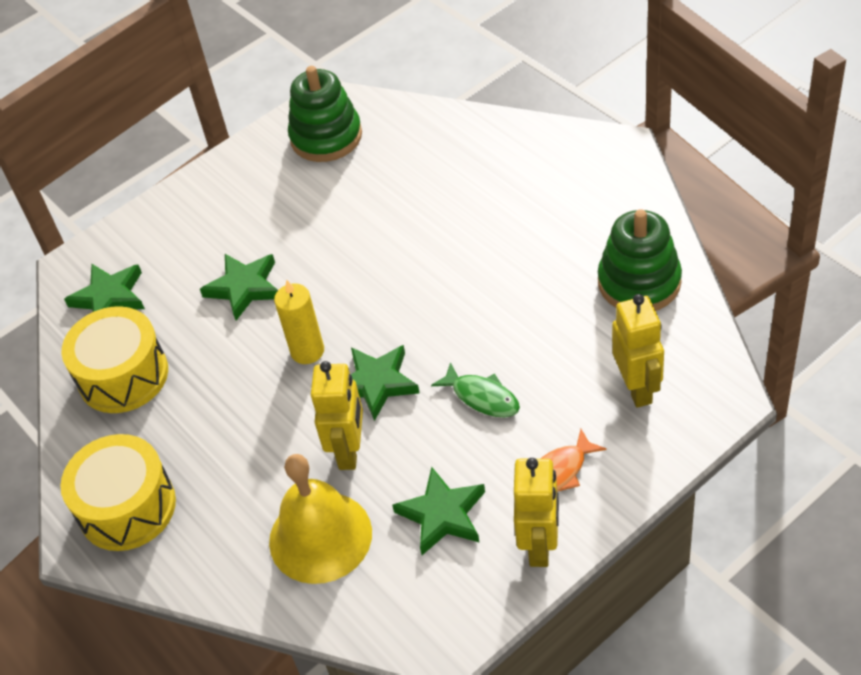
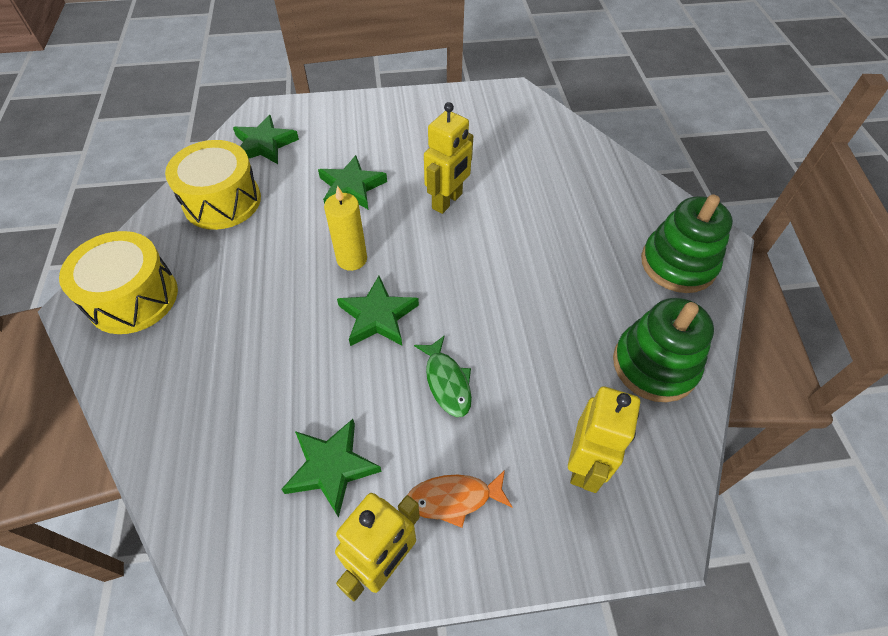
camera: 25 degrees right, 5 degrees up
yellow bell [269,454,372,584] -> none
green stacking toy [288,66,362,162] -> green stacking toy moved to [641,195,733,293]
yellow robot [311,361,363,470] -> yellow robot moved to [424,102,473,214]

